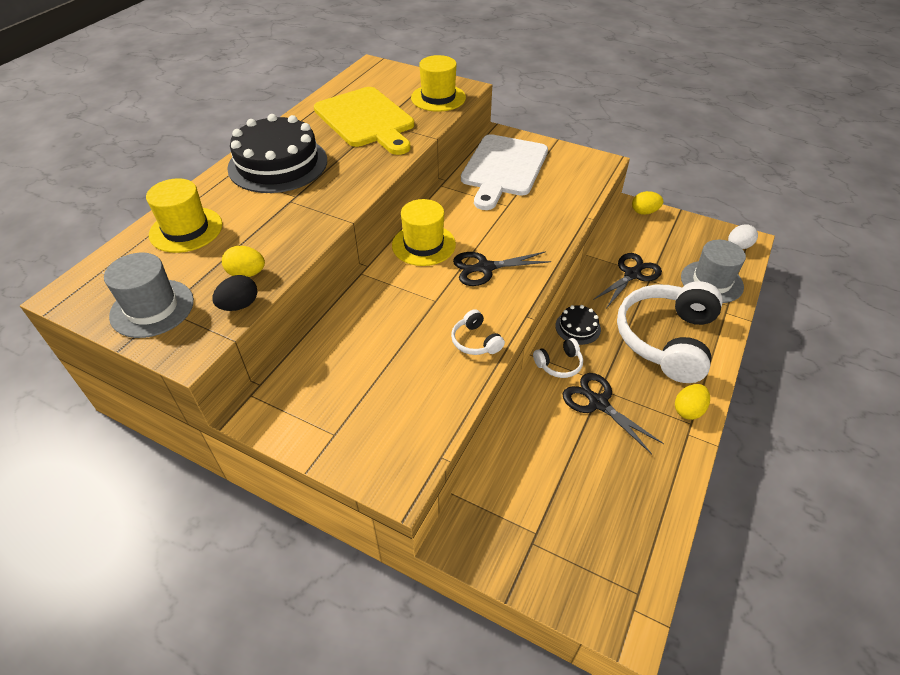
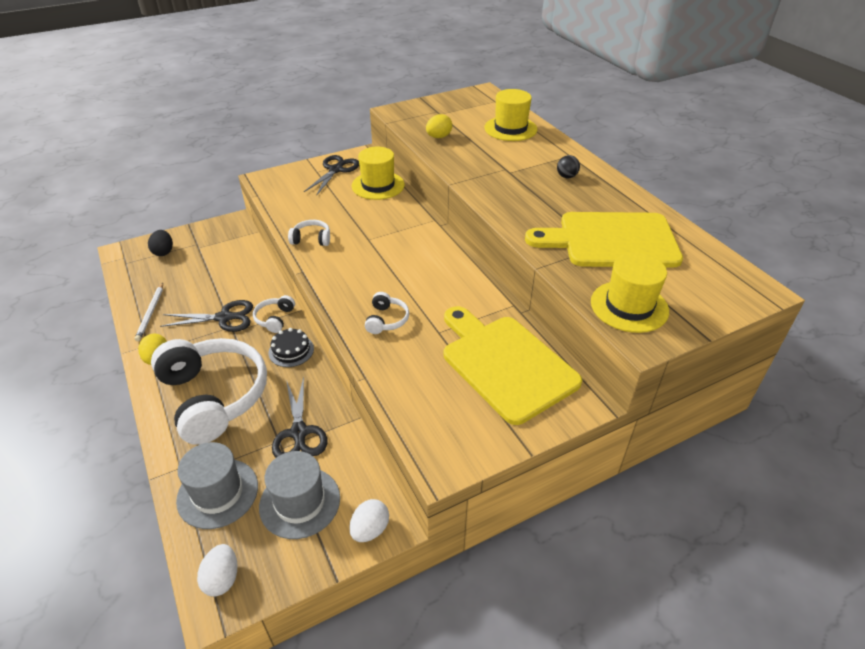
camera: 125 degrees right, 5 degrees down
grey hat [104,253,194,338] -> grey hat moved to [259,451,340,539]
black egg [212,275,257,311] -> black egg moved to [148,230,173,256]
black cake [227,114,327,193] -> black ball [557,155,580,178]
yellow hat [392,199,456,266] -> yellow hat moved to [352,147,405,200]
black scissors [453,251,551,286] -> black scissors moved to [304,155,359,196]
white cutting board [461,134,548,210] -> yellow cutting board [444,306,582,425]
yellow egg [632,191,663,215] -> white egg [349,499,389,542]
none -> white pencil [135,283,163,341]
none -> white headphones [365,292,409,334]

